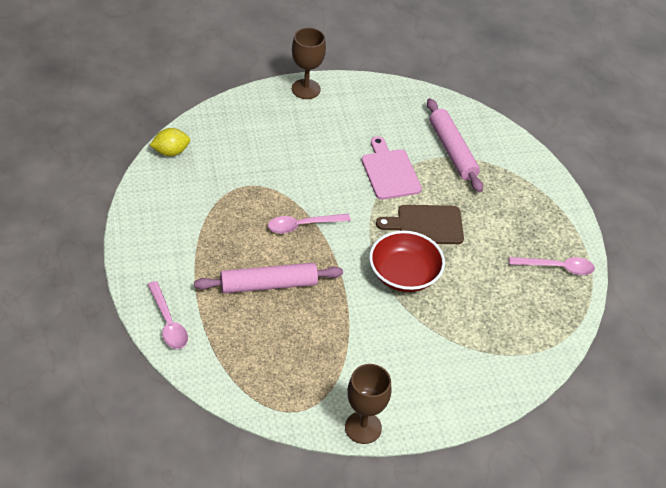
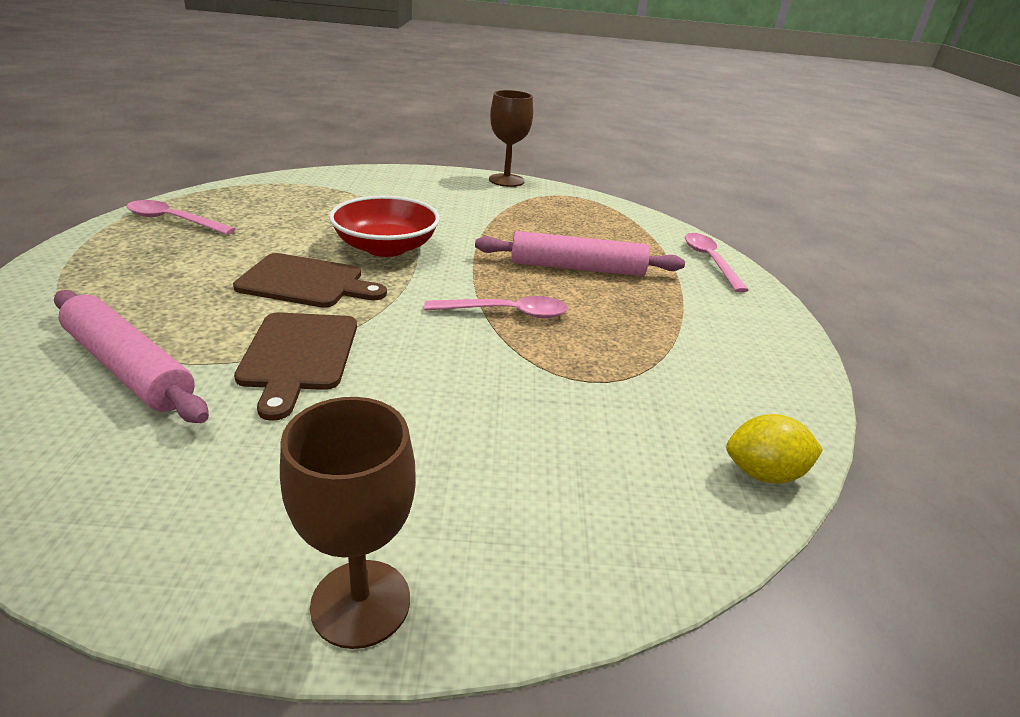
camera: 165 degrees left, 15 degrees down
pink cutting board [362,136,422,200] -> brown cutting board [234,312,357,421]
pink rolling pin [427,98,483,193] -> pink rolling pin turned 45 degrees counterclockwise [54,290,209,423]

